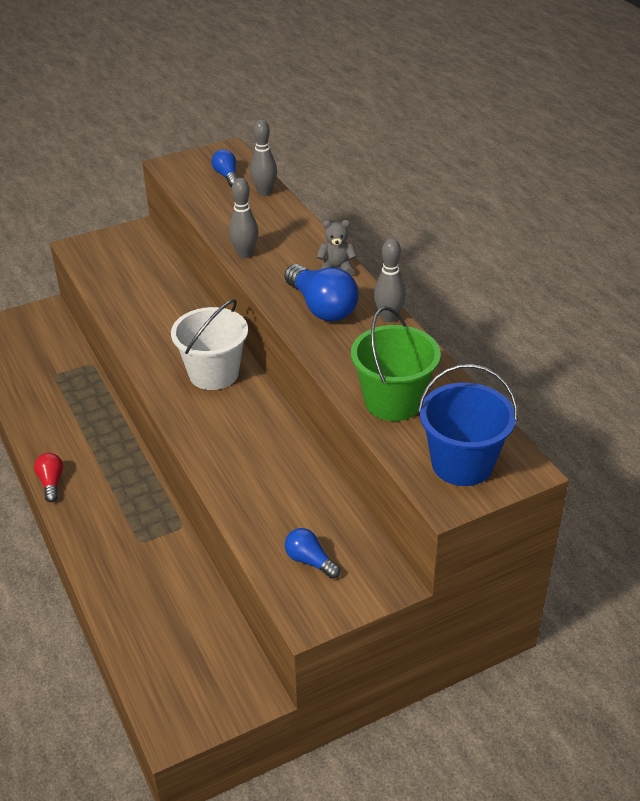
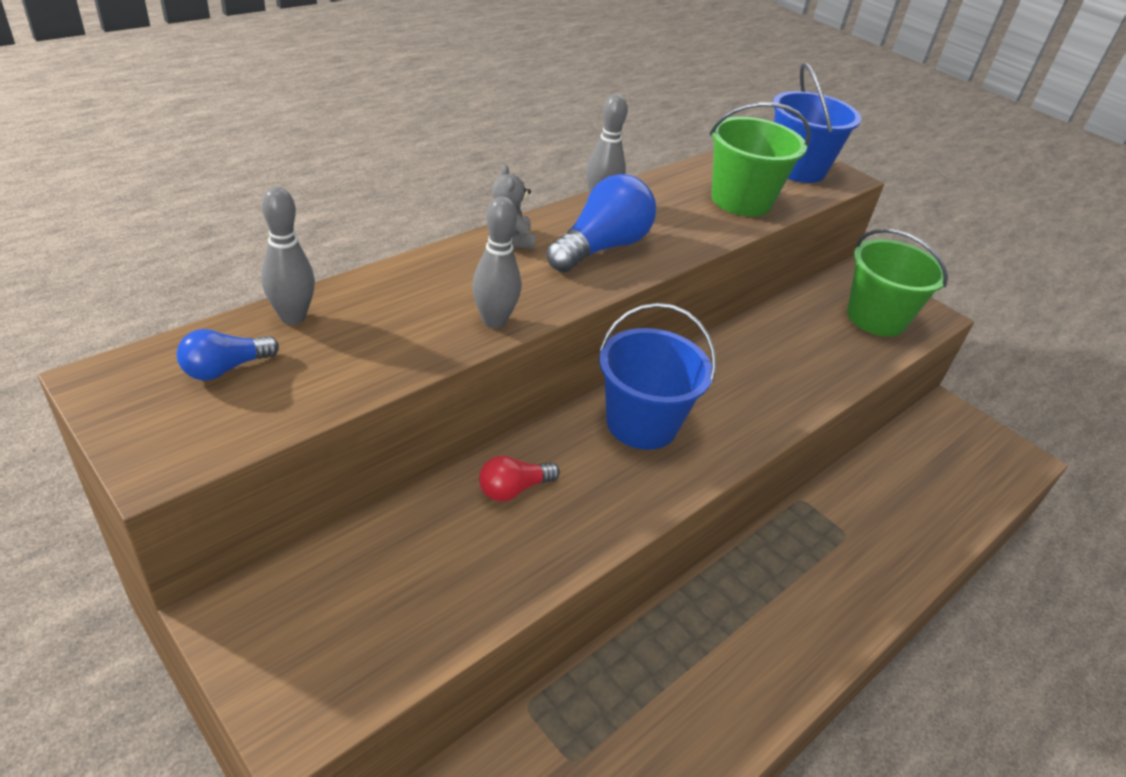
camera: 110 degrees left, 0 degrees up
red light bulb [34,453,63,502] -> red light bulb moved to [479,456,560,502]
white bucket [171,299,248,390] -> blue bucket [599,303,716,450]
blue light bulb [285,528,340,579] -> green bucket [847,229,948,337]

